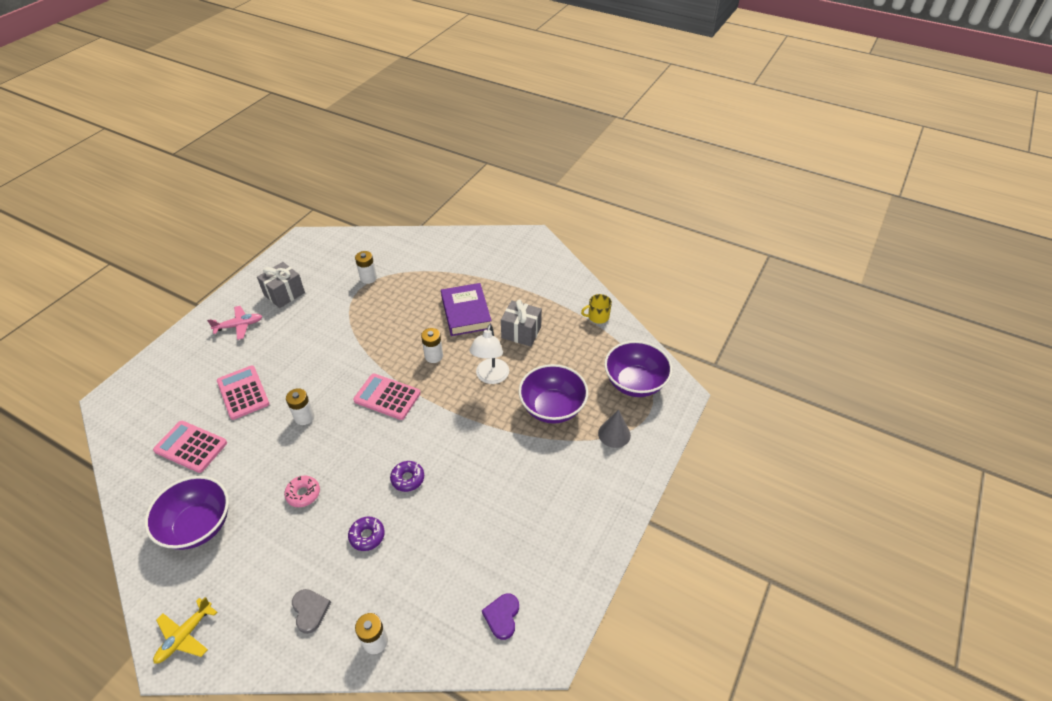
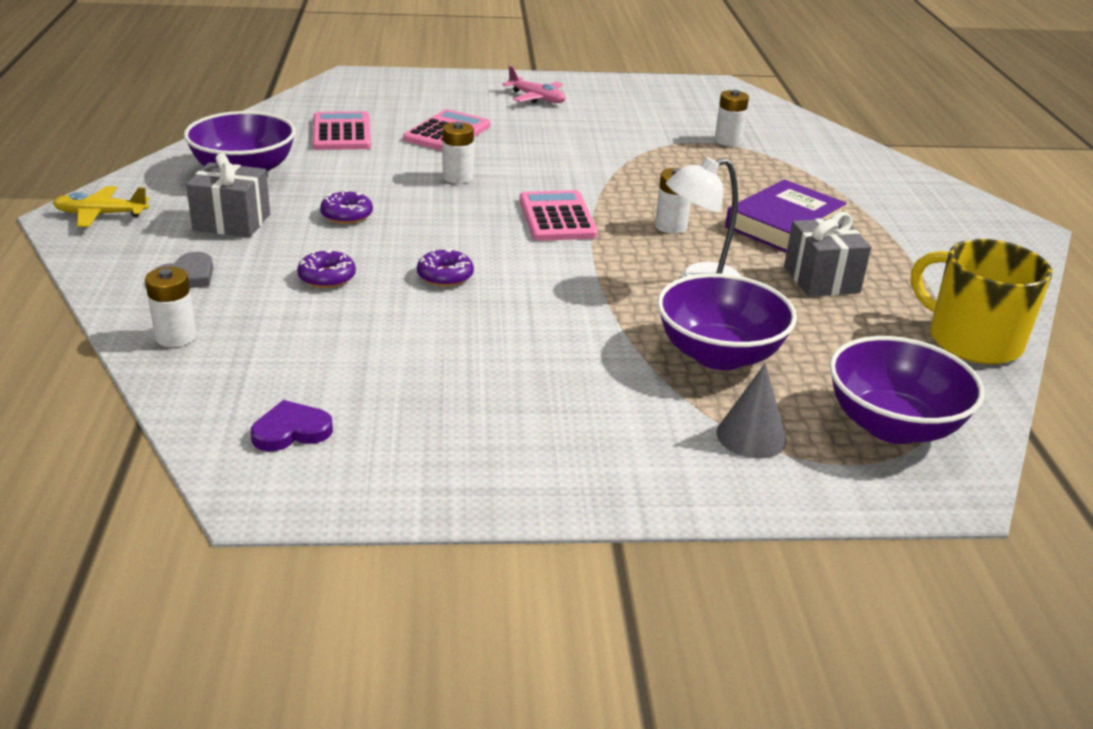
camera: 55 degrees right, 15 degrees down
grey gift [257,262,305,308] -> grey gift moved to [186,153,270,237]
pink donut [284,475,320,507] -> purple donut [320,190,373,224]
yellow mug [581,294,612,324] -> yellow mug [911,239,1053,364], size x2.01

